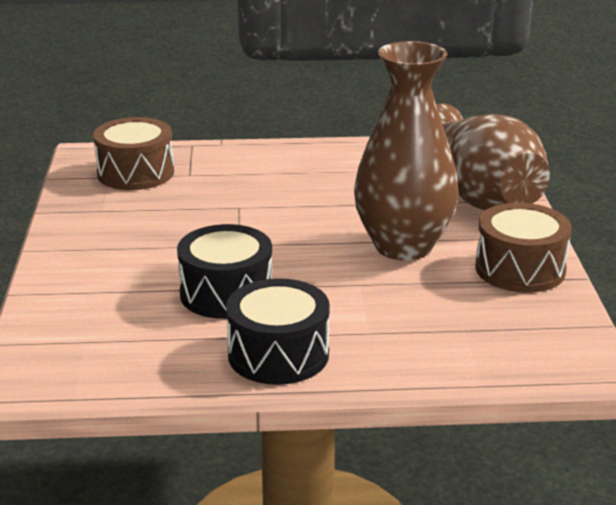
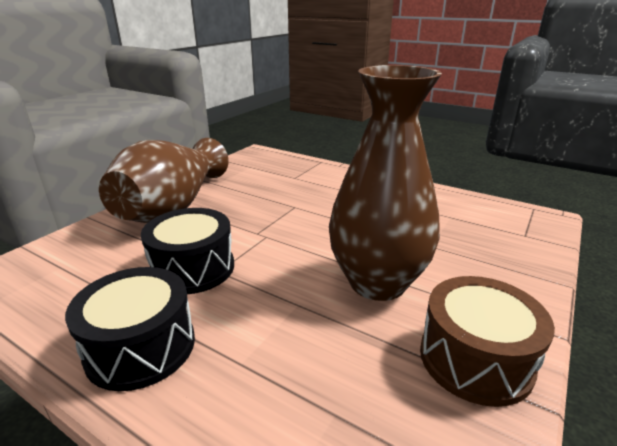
camera: 35 degrees right, 0 degrees up
brown drum [93,117,174,190] -> none
brown vase [436,103,550,210] -> brown vase moved to [99,138,229,223]

